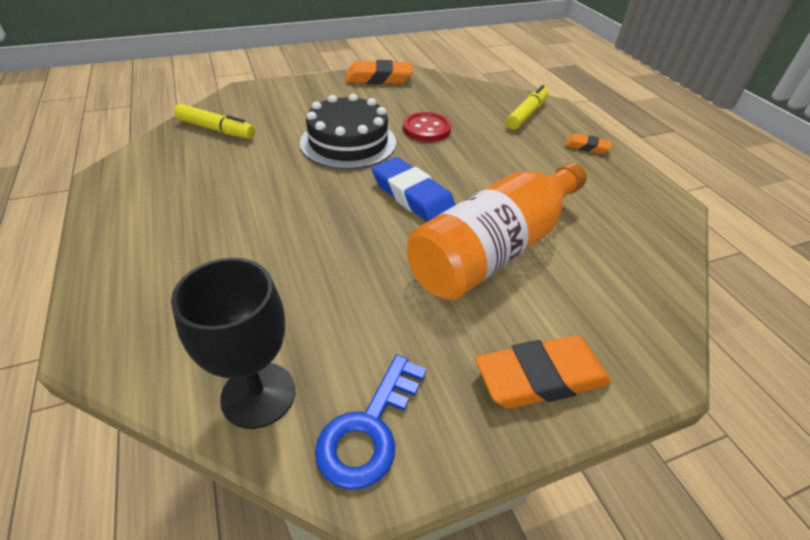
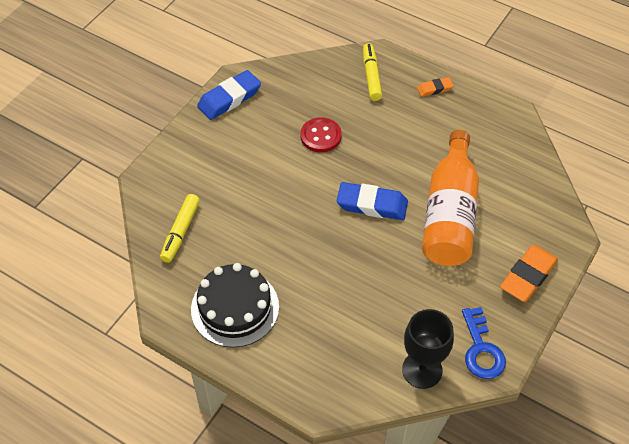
camera: 35 degrees left, 10 degrees up
yellow marker [174,104,255,139] -> yellow marker turned 120 degrees clockwise [160,194,200,263]
black cake [300,94,396,169] -> black cake moved to [191,263,279,348]
orange eraser [345,60,413,84] -> blue eraser [197,70,261,120]

